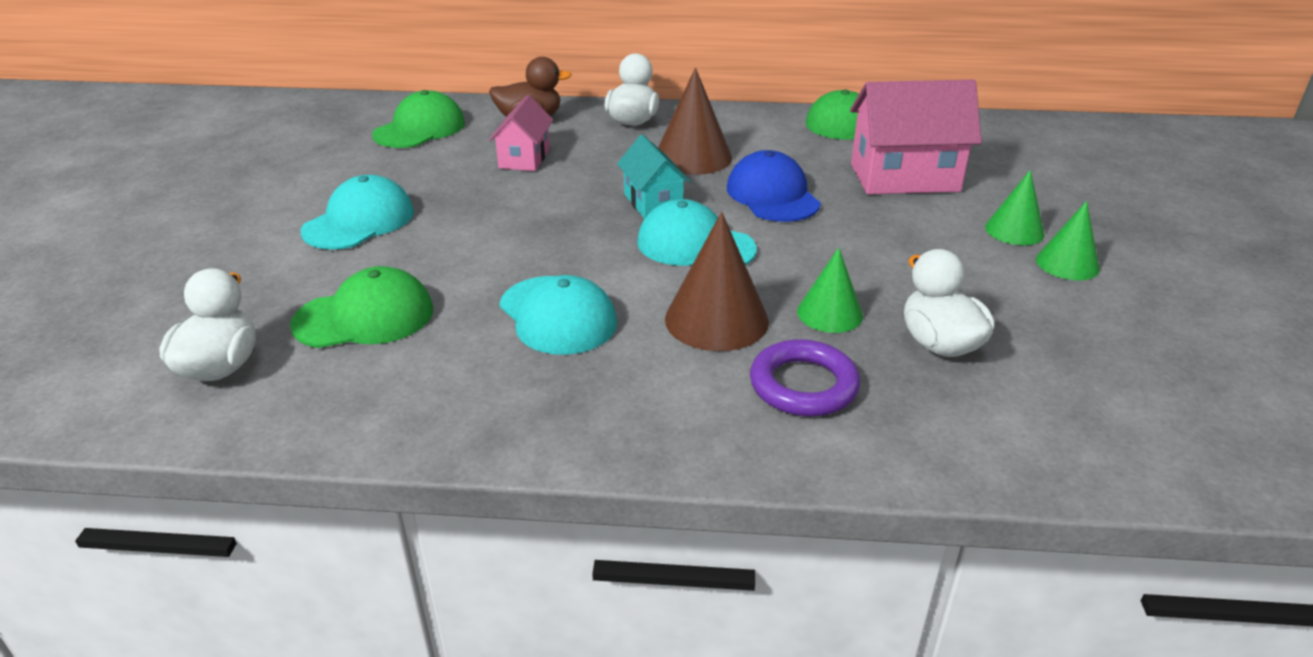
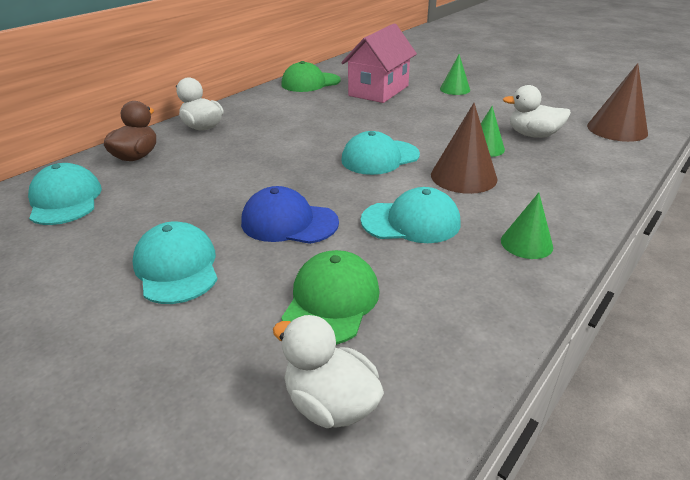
camera: 55 degrees left, 0 degrees up
green cap [372,90,465,148] -> turquoise cap [28,163,102,225]
pink house [489,95,553,171] -> none
turquoise house [617,134,691,219] -> none
brown cone [658,68,732,175] -> brown cone moved to [587,63,648,142]
blue cap [727,150,821,222] -> blue cap moved to [241,186,339,244]
purple ring [750,339,860,417] -> none
green cone [1036,201,1100,280] -> green cone moved to [501,193,553,259]

